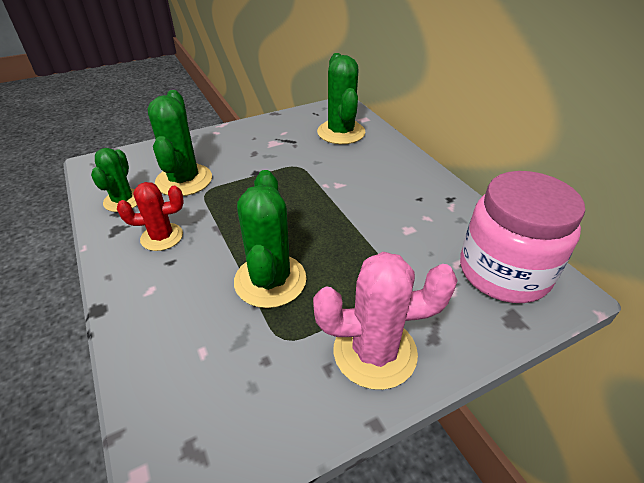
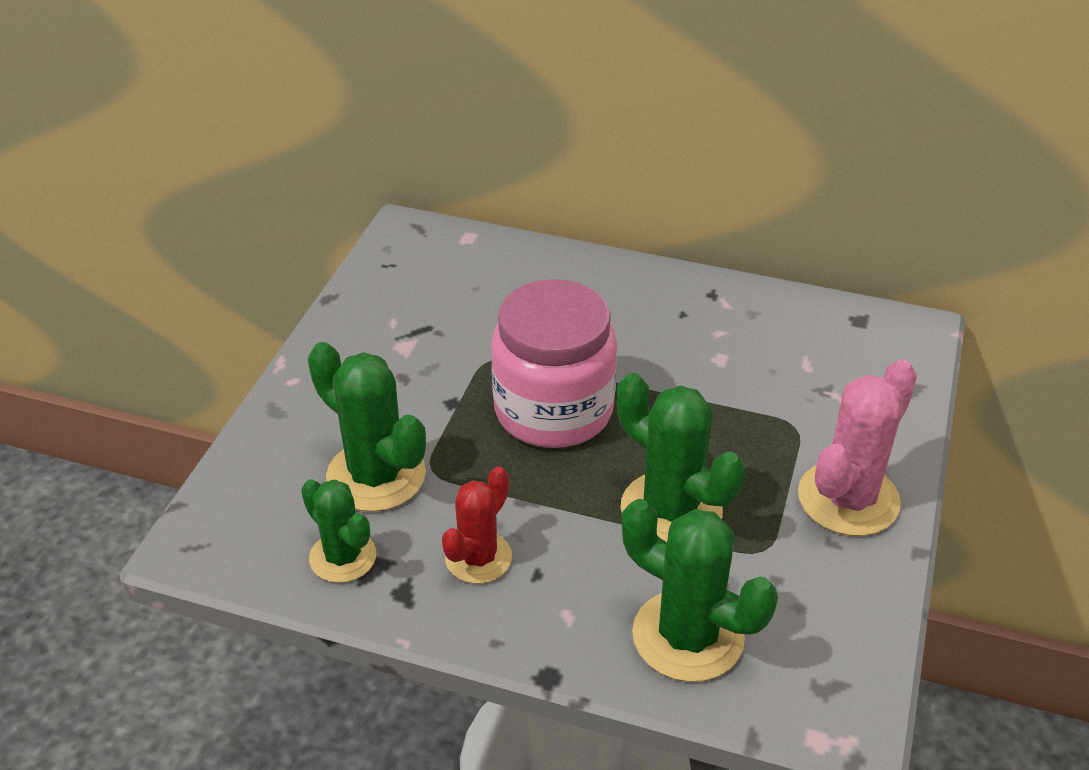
camera: 45 degrees left, 0 degrees up
green cactus [317,53,365,144] -> green cactus moved to [622,499,778,682]
pink jar [460,171,585,303] -> pink jar moved to [491,279,617,448]

